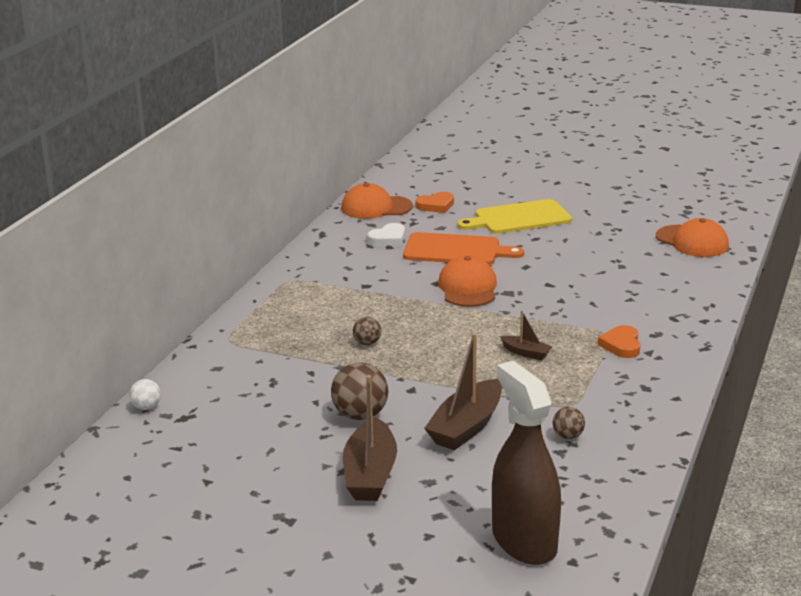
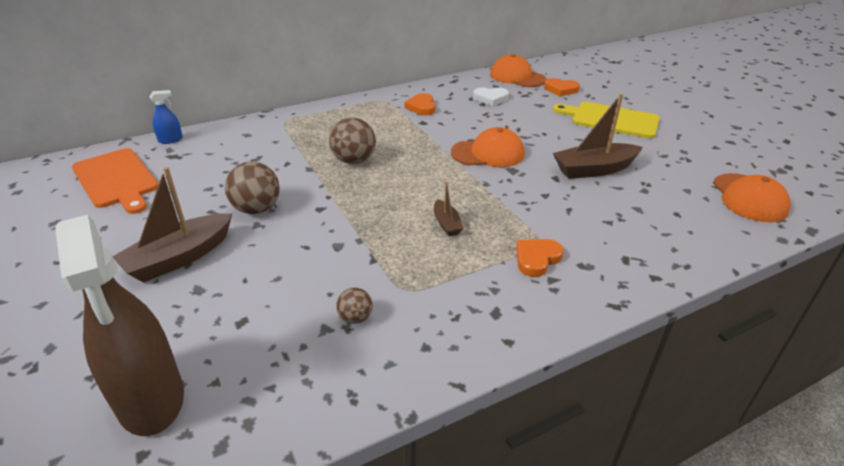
camera: 40 degrees right, 10 degrees up
white ball [129,379,161,410] -> blue spray bottle [149,90,183,144]
brown ball [353,317,381,345] -> brown ball [329,118,376,164], size x1.82
orange cutting board [403,232,524,265] -> orange cutting board moved to [72,148,159,214]
brown boat [424,333,502,450] -> brown boat moved to [553,93,643,179]
orange cap [438,255,497,307] -> orange cap turned 45 degrees clockwise [451,127,525,167]
brown spray bottle [492,361,561,565] -> brown spray bottle turned 135 degrees clockwise [55,215,184,436]
none -> orange heart [404,93,435,116]

